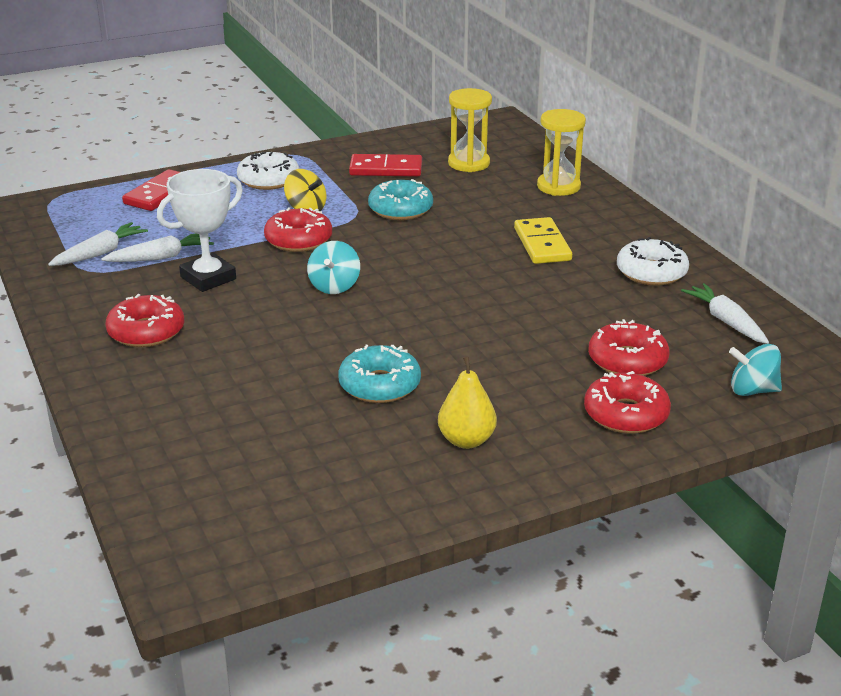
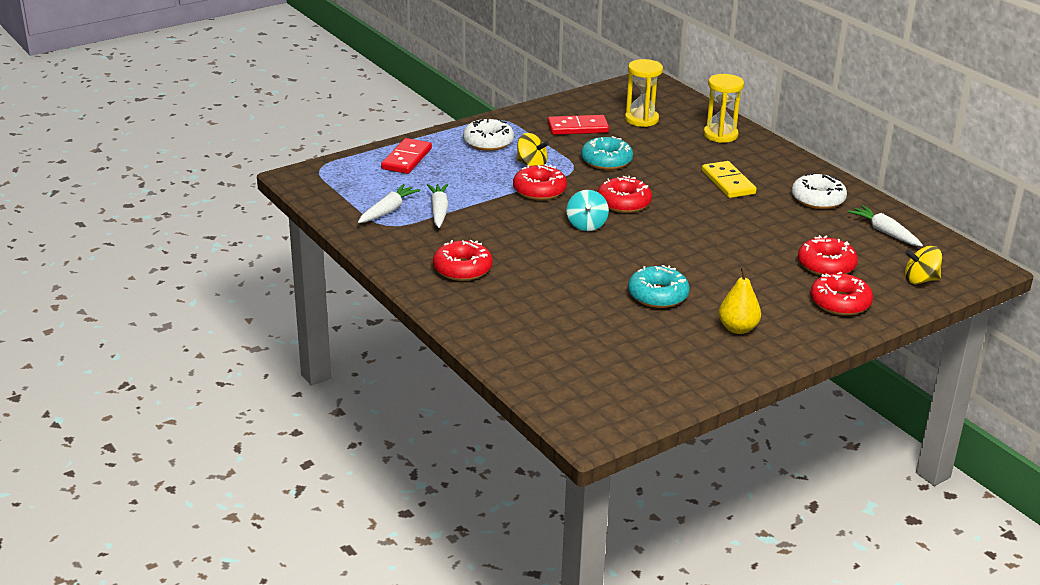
camera: 10 degrees left, 0 degrees up
white carrot [101,233,214,262] -> white carrot turned 60 degrees counterclockwise [427,184,449,228]
white trophy [157,169,243,292] -> none
turquoise spinning top [729,344,782,396] -> yellow spinning top [905,246,942,284]
none -> red donut [597,176,652,213]

